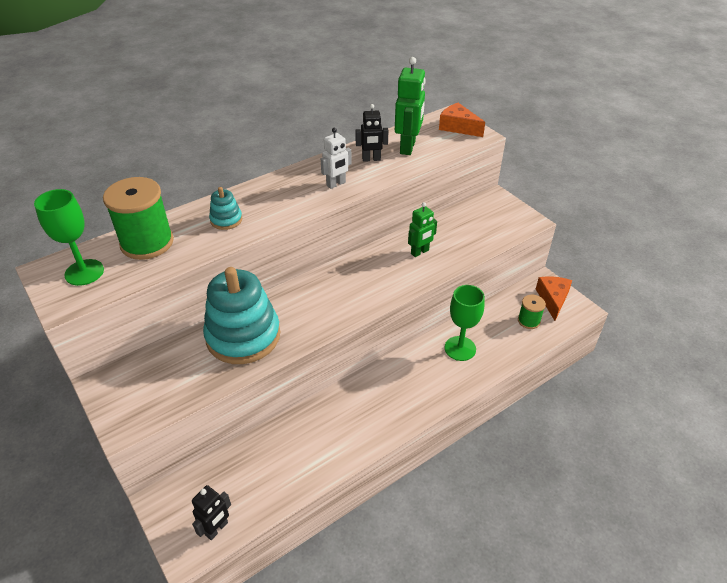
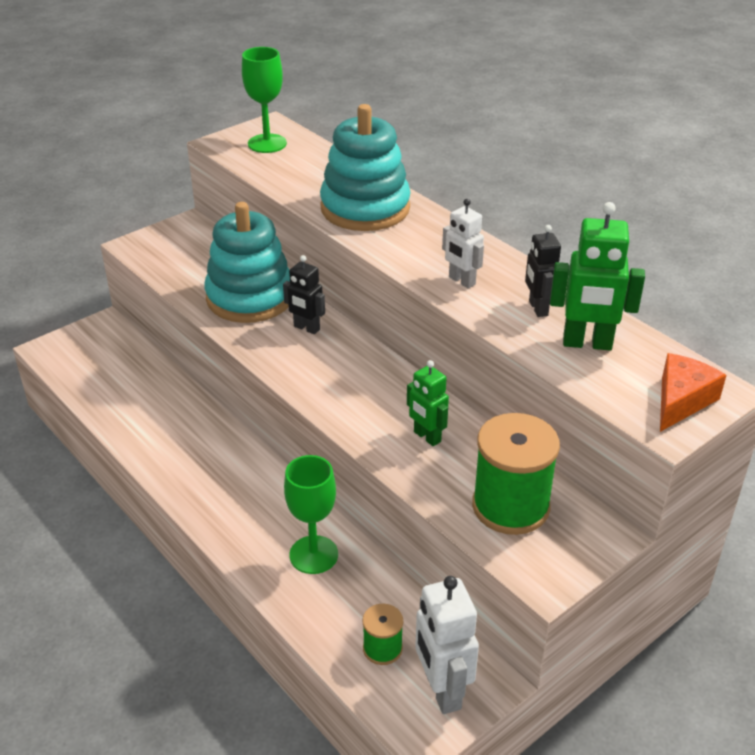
camera: 85 degrees right, 5 degrees down
green spool [103,177,174,260] -> green spool moved to [472,413,560,535]
black robot [192,485,231,540] -> black robot moved to [283,255,325,334]
turquoise stacking toy [209,187,242,230] -> turquoise stacking toy [320,104,411,231], size x2.24
orange cheese [536,276,572,321] -> white robot [415,576,479,714]

